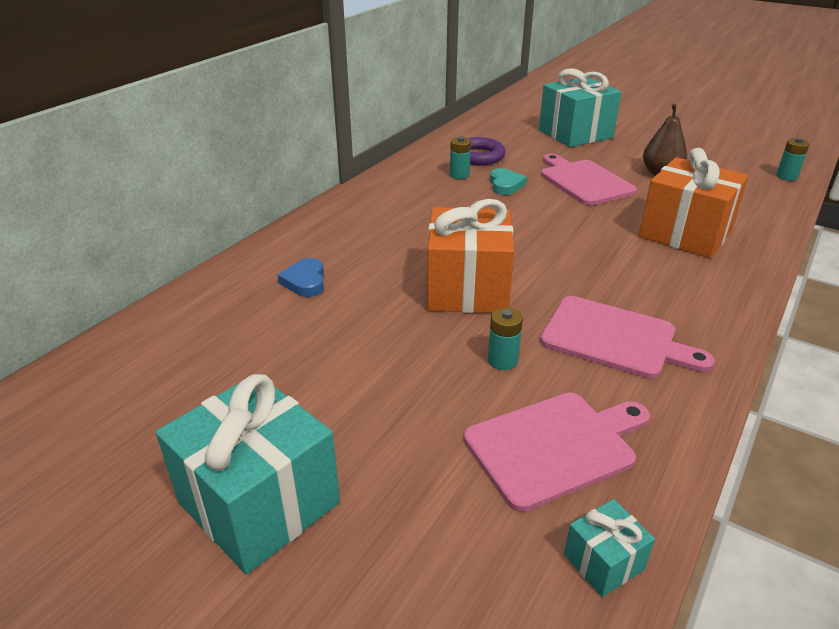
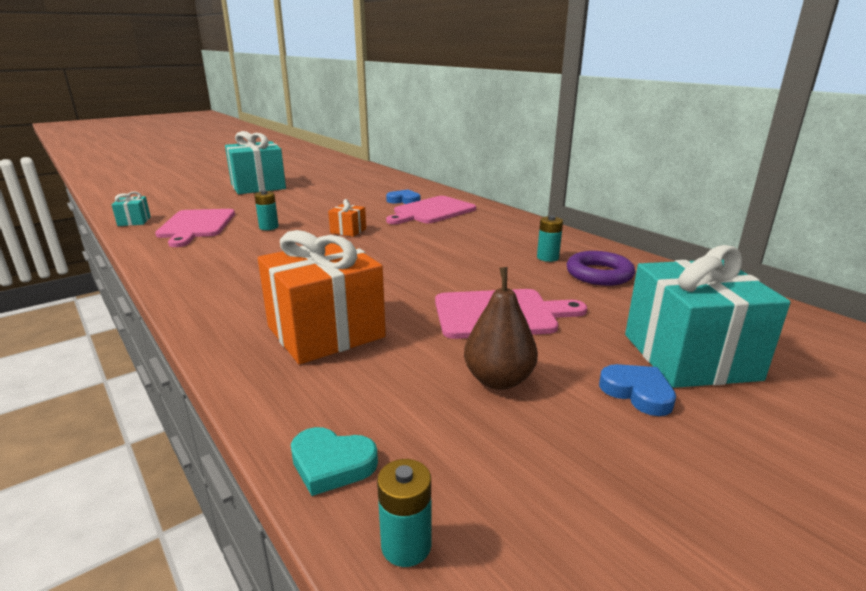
camera: 110 degrees right, 10 degrees down
orange gift [427,199,514,313] -> orange gift [328,199,366,237], size x0.45
turquoise heart [490,168,527,195] -> turquoise heart moved to [291,427,378,496]
pink cutting board [540,296,715,379] -> pink cutting board moved to [386,196,476,224]
none -> blue heart [599,364,676,416]

